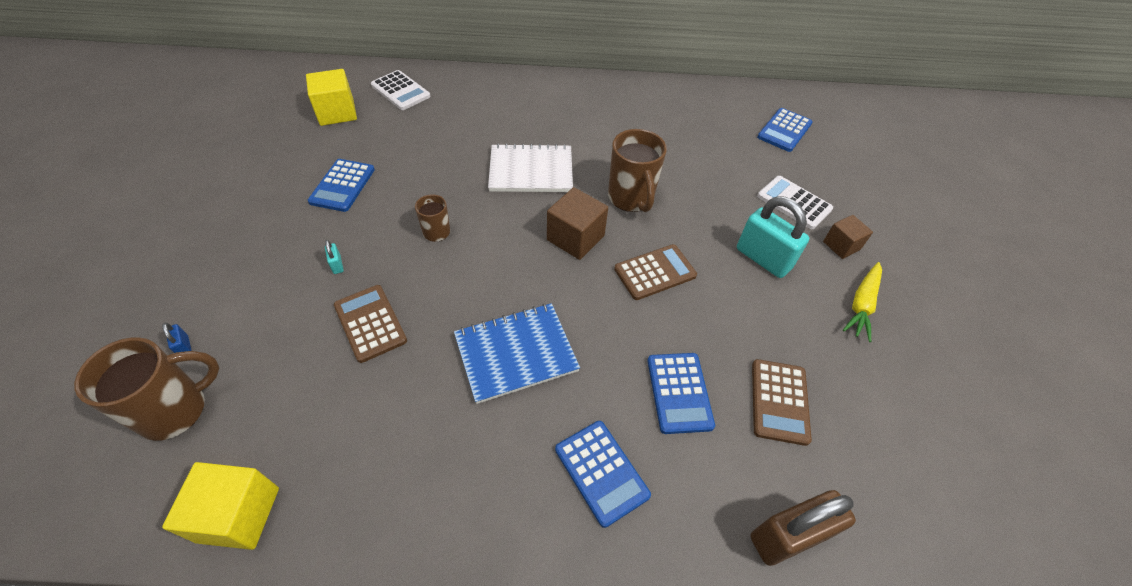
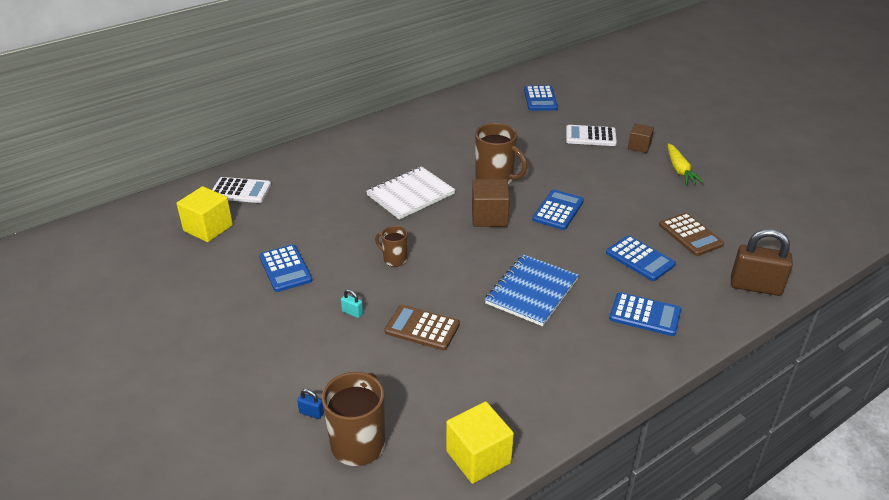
camera: 35 degrees left, 15 degrees down
brown calculator [614,244,697,300] -> blue calculator [532,190,584,230]
turquoise padlock [737,196,809,278] -> none
brown padlock [750,490,856,566] -> brown padlock turned 75 degrees clockwise [731,229,793,296]

